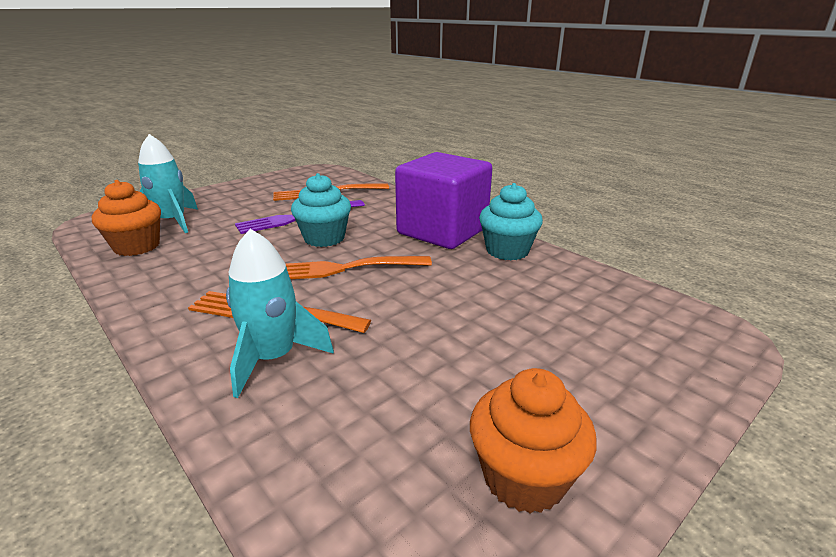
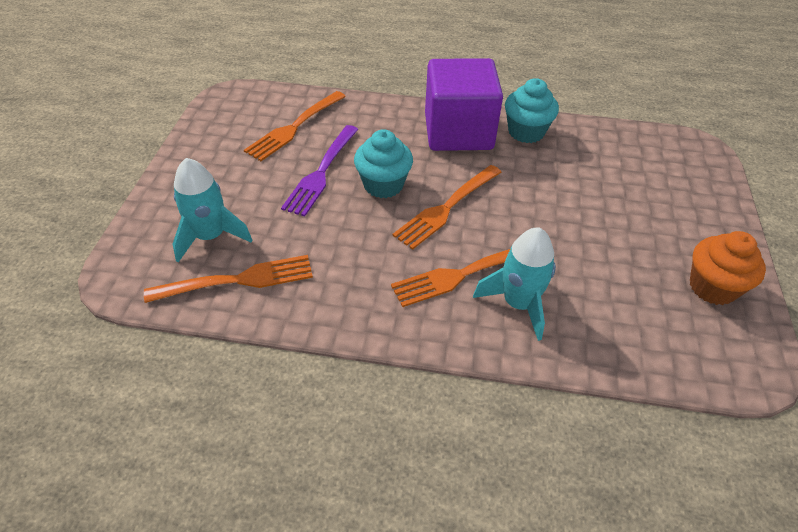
camera: 40 degrees left, 20 degrees up
orange cupcake [92,180,161,256] -> orange fork [144,255,313,303]

